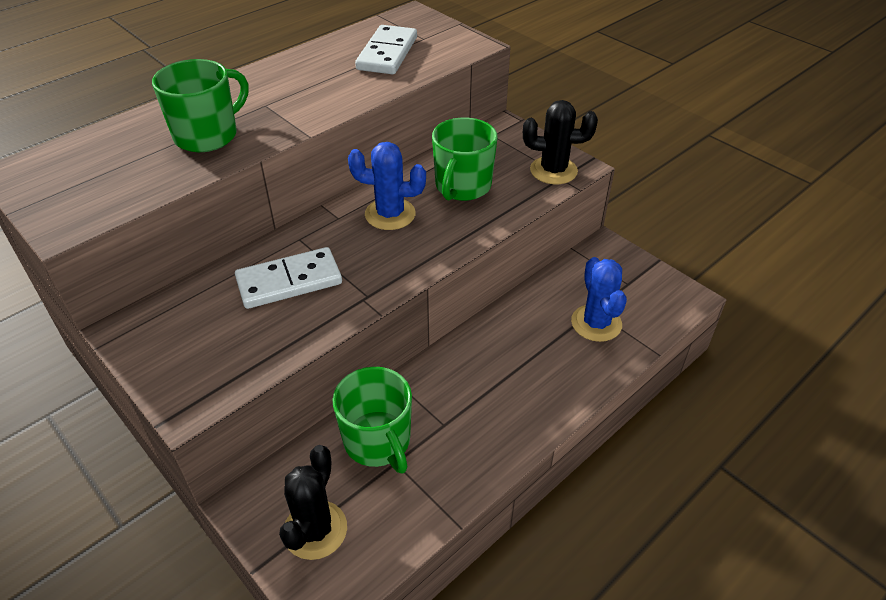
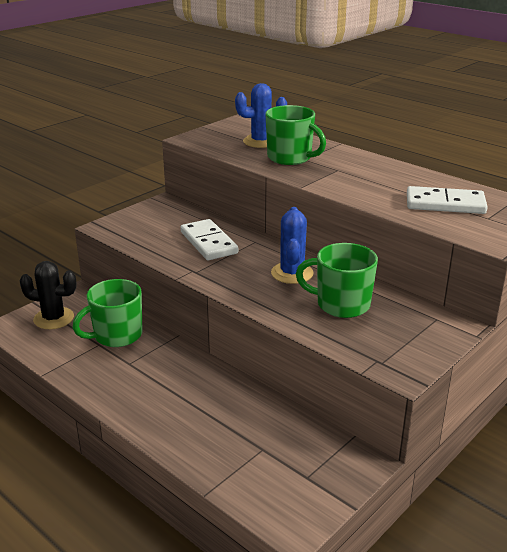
camera: 85 degrees right, 15 degrees down
black cactus [523,100,598,184] -> none
blue cactus [571,257,627,342] -> blue cactus moved to [235,83,287,148]

